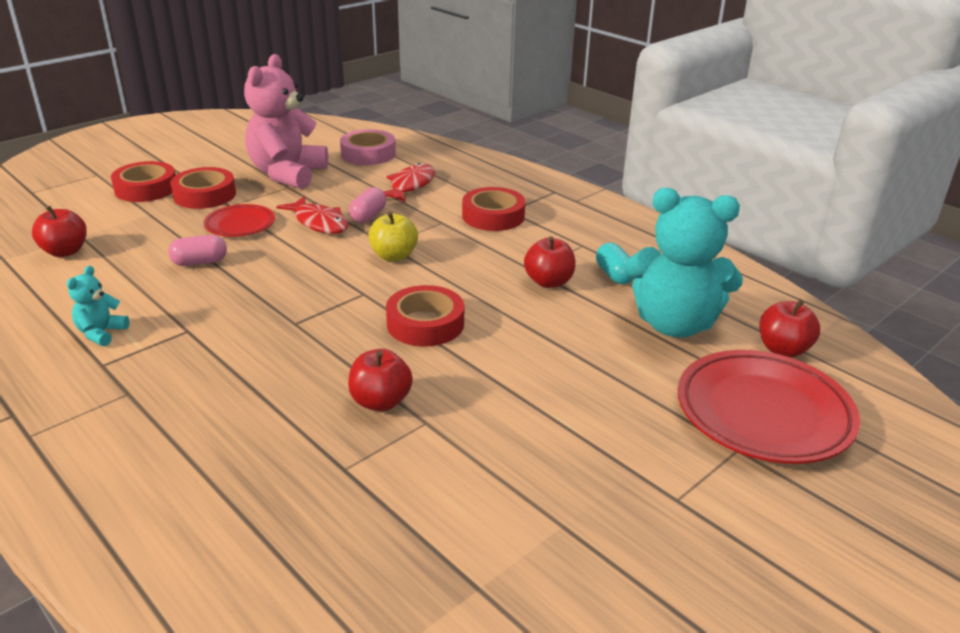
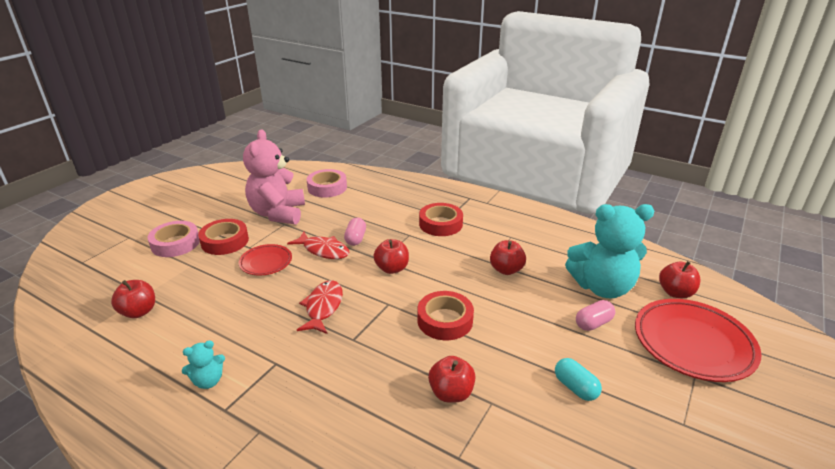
camera: 15 degrees left, 0 degrees up
turquoise teddy bear [67,266,129,346] -> turquoise teddy bear turned 120 degrees counterclockwise [182,340,225,389]
red tape [111,161,175,202] -> pink tape [147,221,200,257]
pink capsule [168,235,227,266] -> pink capsule moved to [576,300,615,331]
yellow apple [368,212,418,261] -> red apple [374,239,409,274]
red fish [384,163,435,202] -> red fish moved to [297,280,343,334]
turquoise capsule [596,243,635,284] -> turquoise capsule moved to [555,358,602,401]

